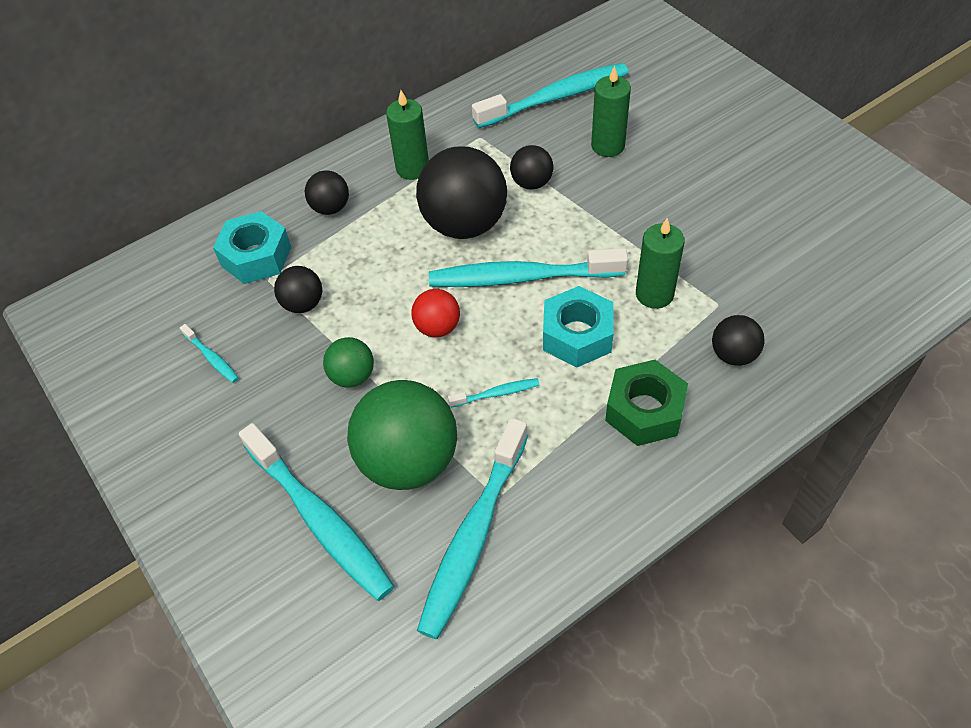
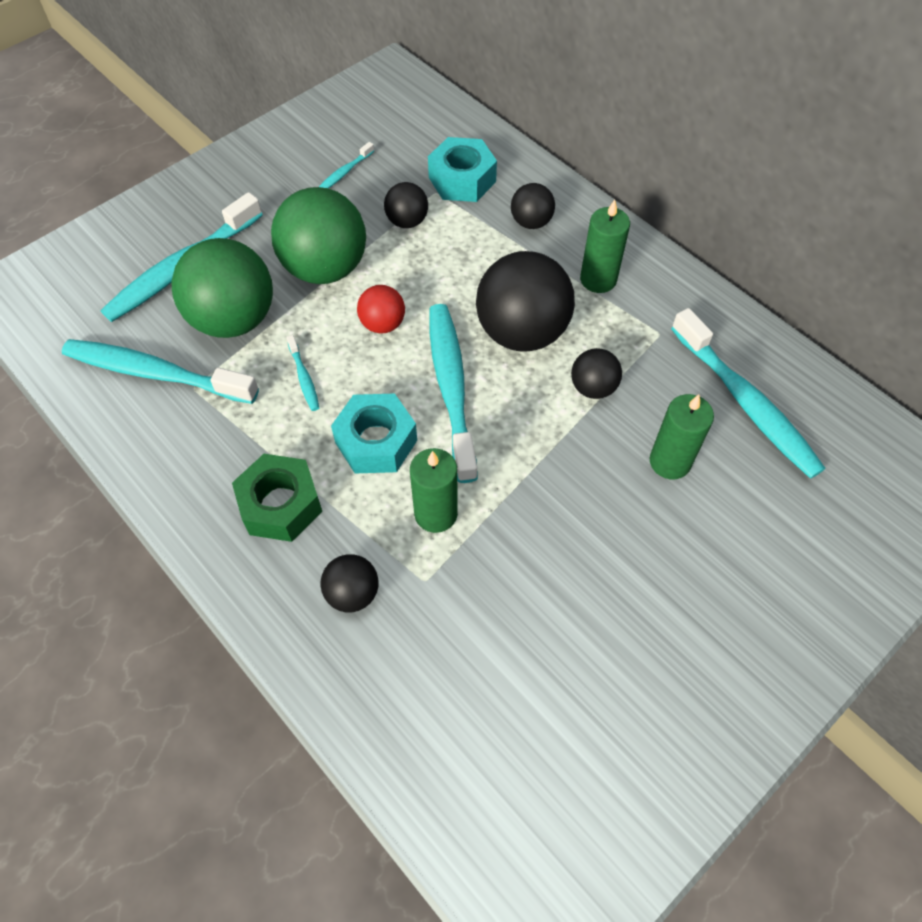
camera: 80 degrees right, 5 degrees up
green ball [323,337,374,388] -> green ball [271,187,366,284], size x1.99

